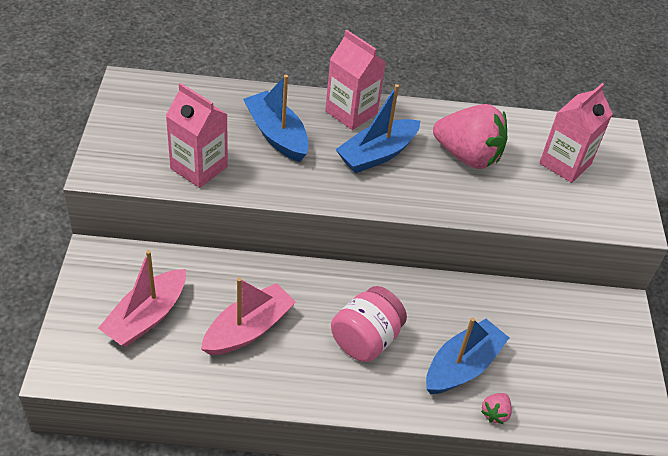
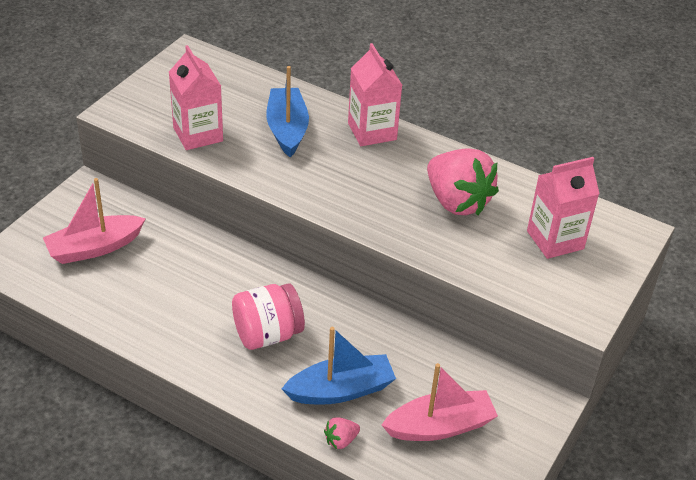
camera: 30 degrees right, 5 degrees down
pink boat [201,278,296,355] -> pink boat moved to [382,363,498,441]
blue boat [335,84,420,173] -> none

